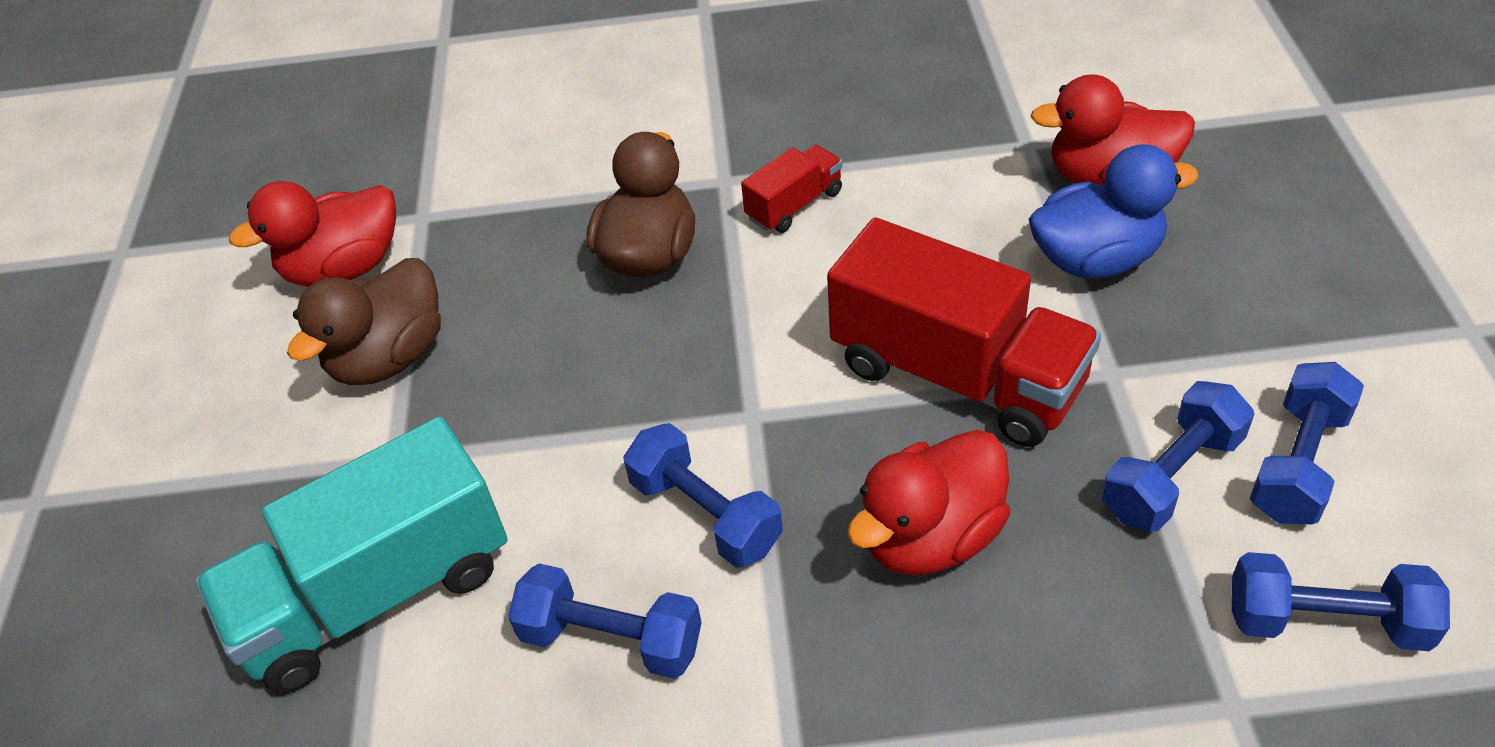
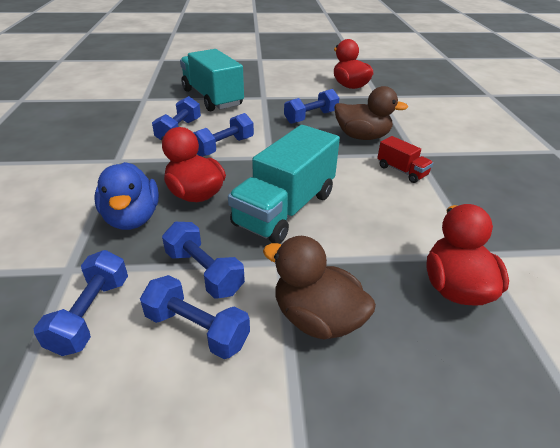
camera: 85 degrees right, 10 degrees down
brown duck [287,258,441,385] -> brown duck moved to [263,236,376,340]
red truck [827,218,1101,447] -> turquoise truck [228,125,340,244]
blue duck [1028,144,1199,278] -> blue duck moved to [95,162,159,230]
none -> blue dumbbell [284,89,339,124]

